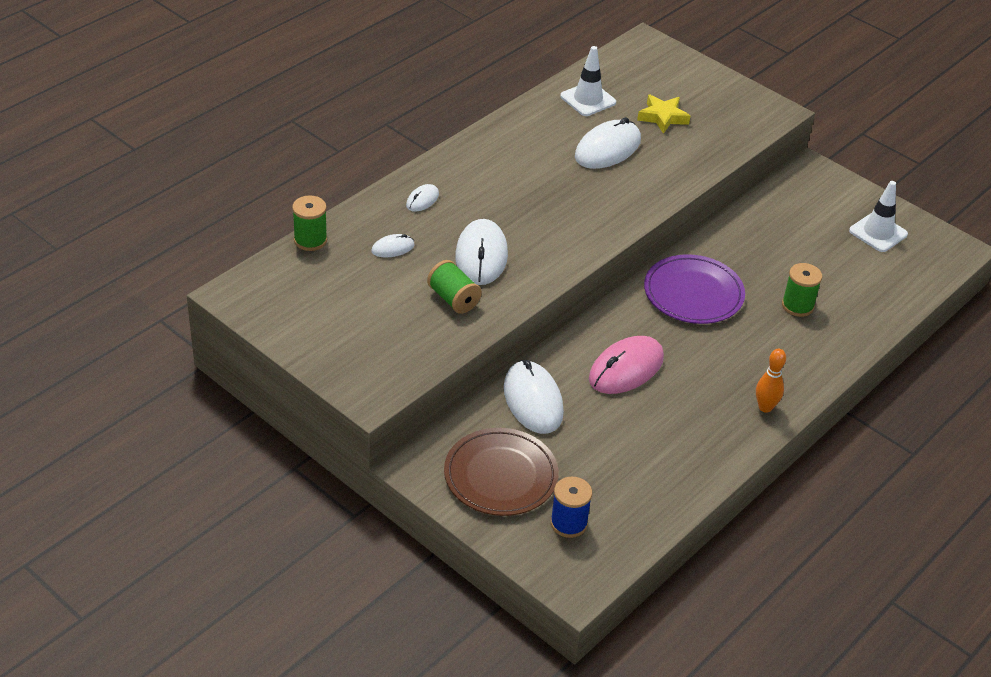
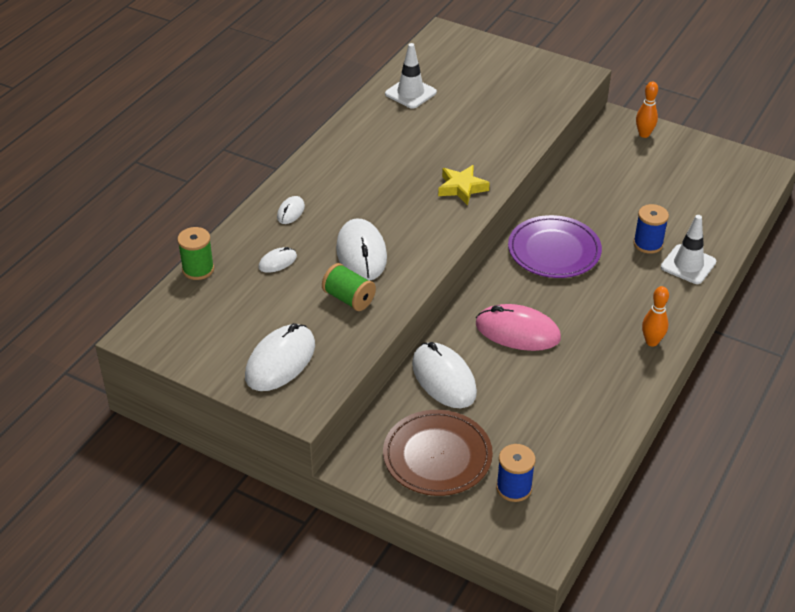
camera: 10 degrees left, 0 degrees up
white mouse [575,117,641,169] -> white mouse moved to [245,323,315,391]
pink mouse [589,336,664,394] -> pink mouse turned 75 degrees clockwise [476,304,561,351]
yellow star [637,95,690,134] -> yellow star moved to [438,165,490,205]
green spool [782,263,822,317] -> blue spool [633,204,669,254]
white traffic cone [849,181,908,252] -> white traffic cone moved to [661,215,716,284]
none -> orange bowling pin [636,82,658,138]

